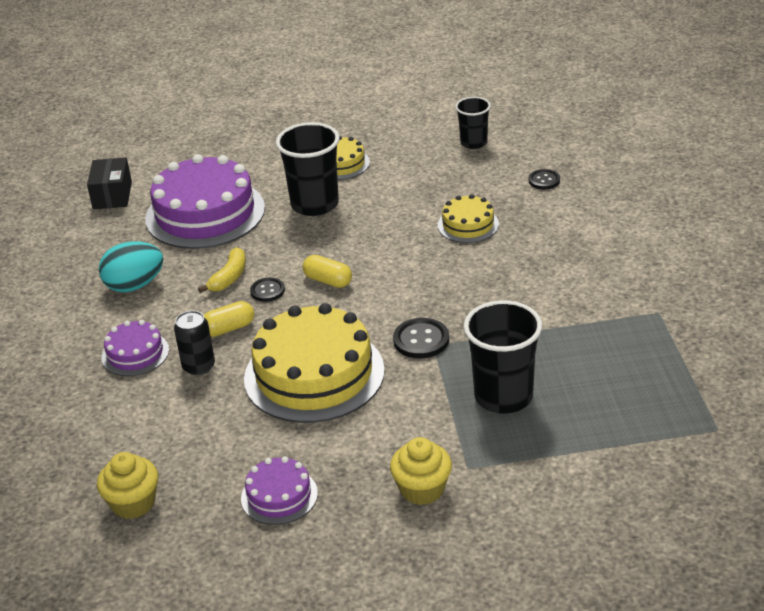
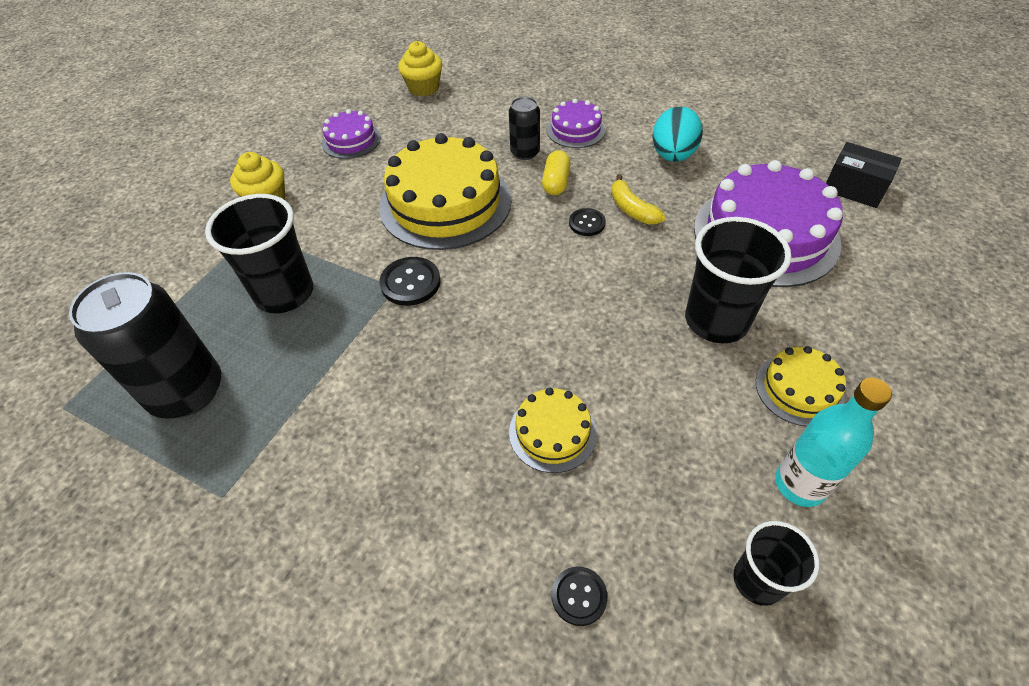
camera: 125 degrees right, 15 degrees up
yellow capsule [303,255,352,288] -> none
none -> black can [69,272,221,419]
none -> turquoise bottle [775,378,892,507]

